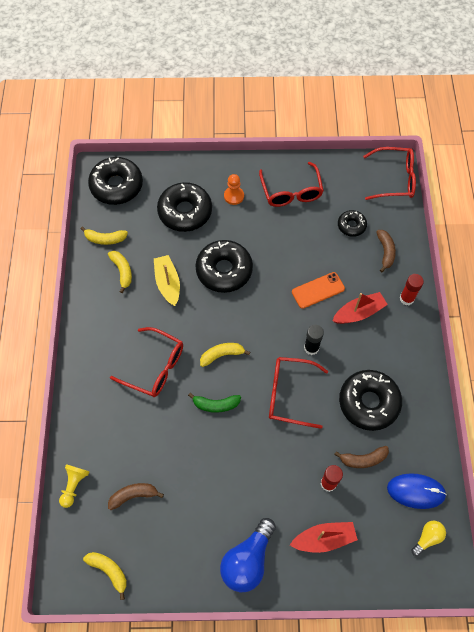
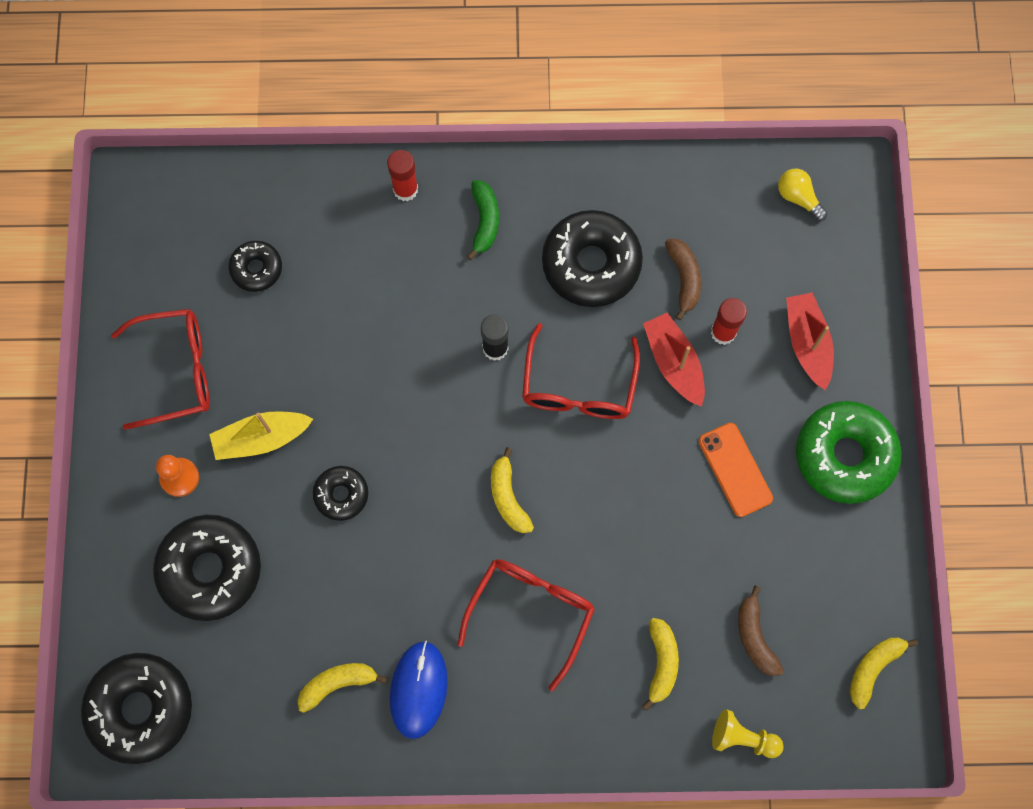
camera: 90 degrees left, 10 degrees up
yellow banana [81,227,128,245] -> yellow banana moved to [642,618,679,711]
yellow boat [154,255,180,306] -> yellow boat moved to [209,411,313,460]
green banana [188,393,241,413] -> green banana moved to [467,180,499,260]
black donut [195,240,253,293] -> black donut [313,466,368,521], size x0.53
blue light bulb [220,518,276,592] -> green donut [796,401,902,504]
orange phone [292,272,345,309] -> orange phone moved to [699,423,773,517]
red boat [333,292,388,324] -> red boat moved to [643,313,705,407]
red glasses [363,147,416,200] -> none
brown banana [377,230,396,272] -> none
blue mouse [387,473,447,509] -> blue mouse moved to [390,641,448,739]

